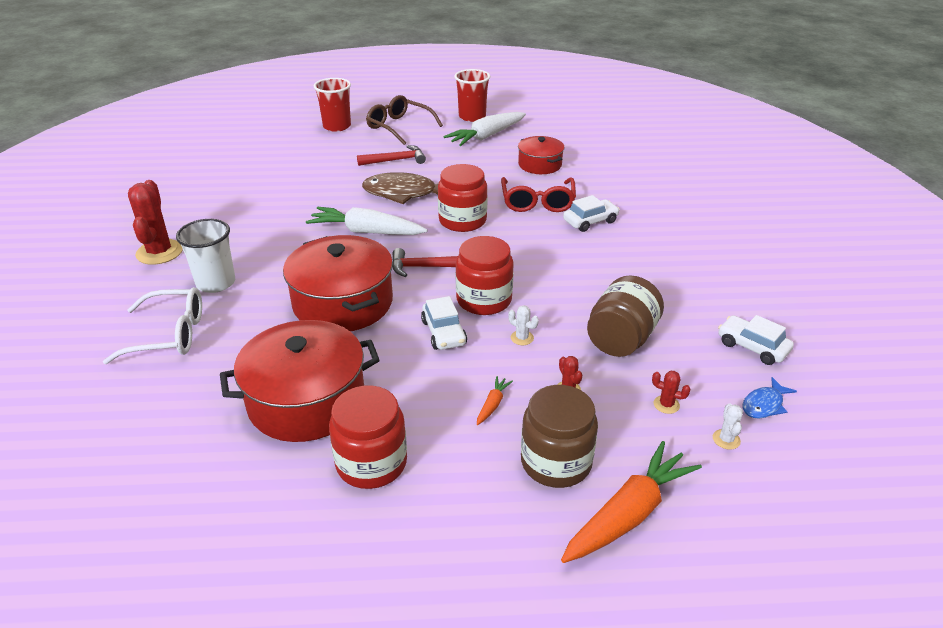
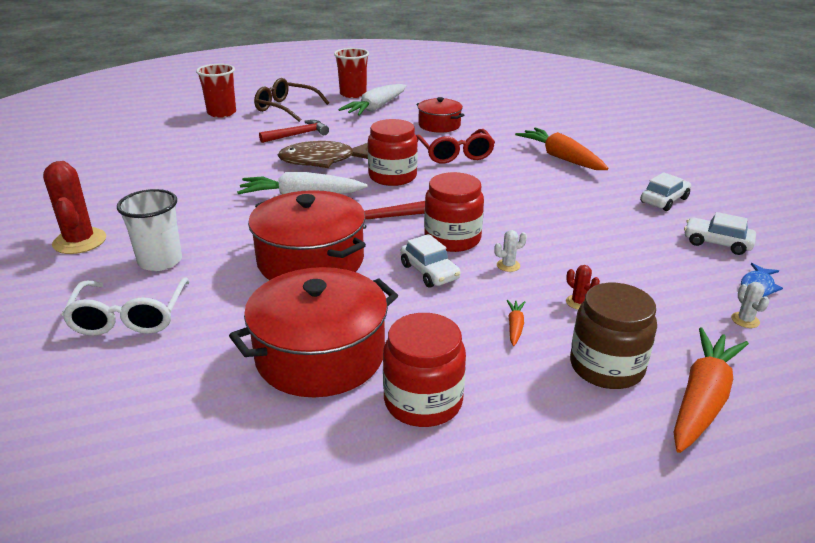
camera: 15 degrees left, 5 degrees down
white glasses [103,287,202,364] -> white glasses turned 105 degrees clockwise [62,277,190,336]
white cactus [508,305,539,345] -> white cactus turned 45 degrees counterclockwise [494,230,527,272]
white car [563,195,620,232] -> white car moved to [640,172,691,211]
brown jar [587,275,664,357] -> none
red cactus [652,371,691,414] -> none
none -> orange carrot [515,128,609,170]

